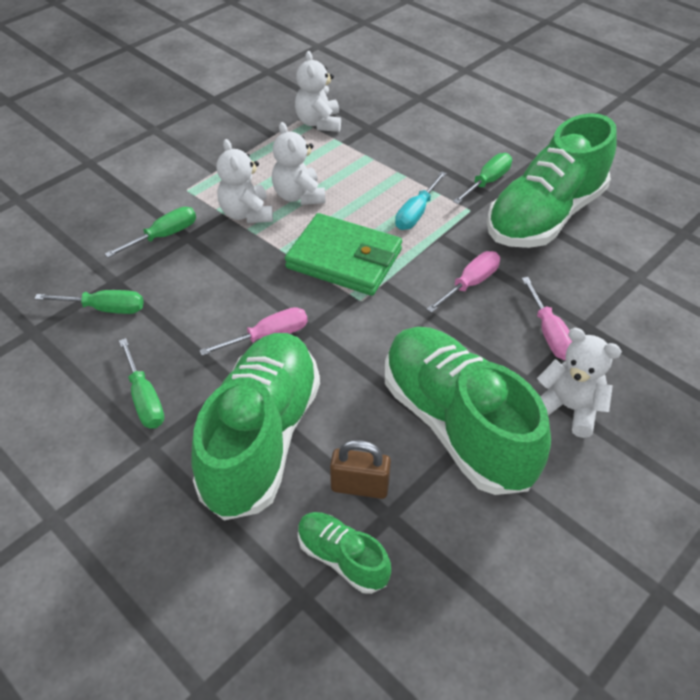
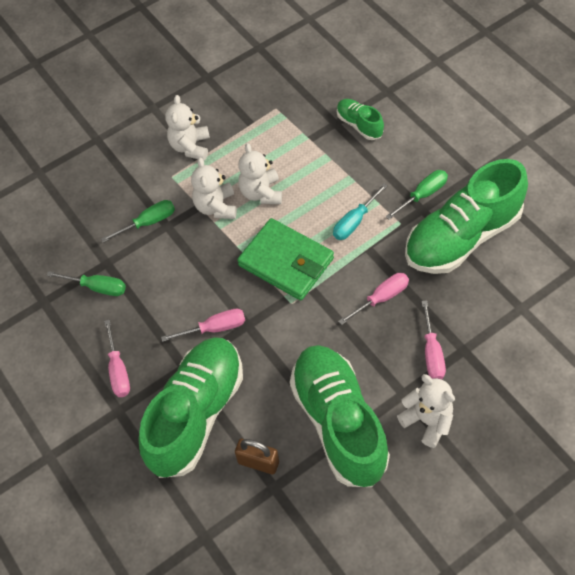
camera: 15 degrees right, 10 degrees up
green screwdriver [119,338,165,429] -> pink screwdriver [104,320,130,397]
white teddy bear [295,51,341,132] -> white teddy bear moved to [165,95,210,160]
green shoe [298,512,391,594] -> green shoe moved to [337,99,384,140]

